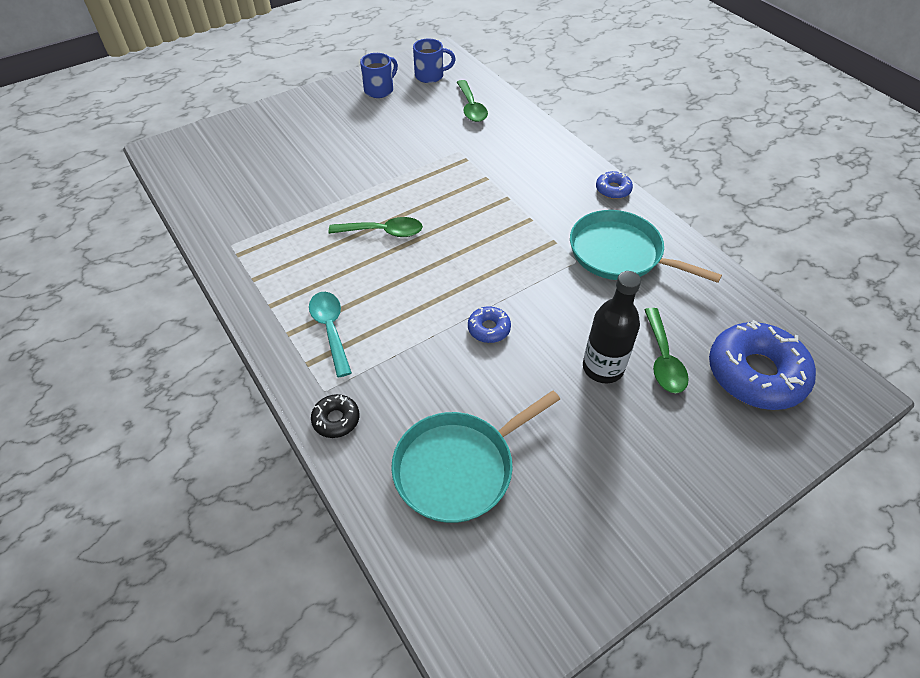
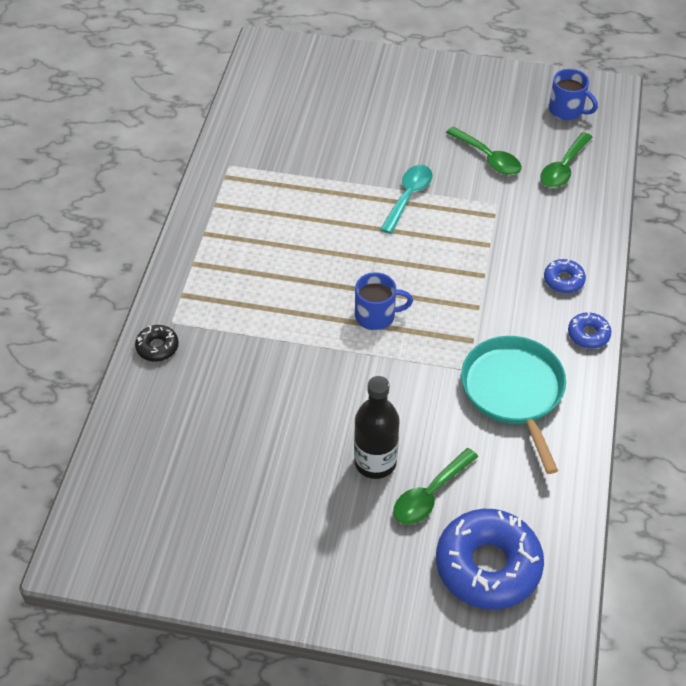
camera: 45 degrees right, 0 degrees up
turquoise spoon [309,292,352,377] -> turquoise spoon moved to [380,165,433,234]
green spoon [329,217,423,237] -> green spoon moved to [446,126,522,175]
blue mug [360,53,398,98] -> blue mug moved to [355,272,413,330]
turquoise pan [391,390,560,523] -> none
blue donut [468,306,511,343] -> blue donut moved to [544,259,586,293]

